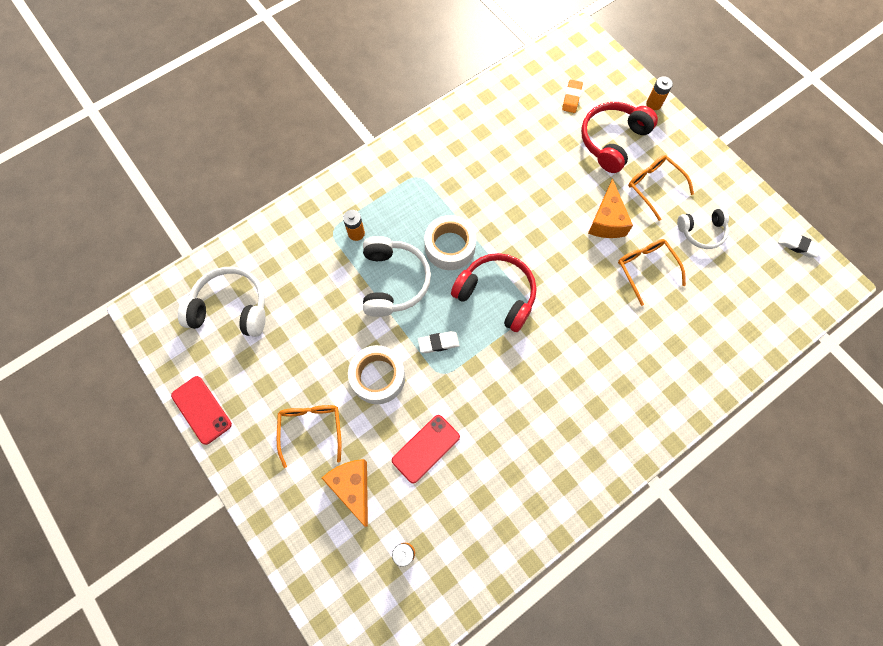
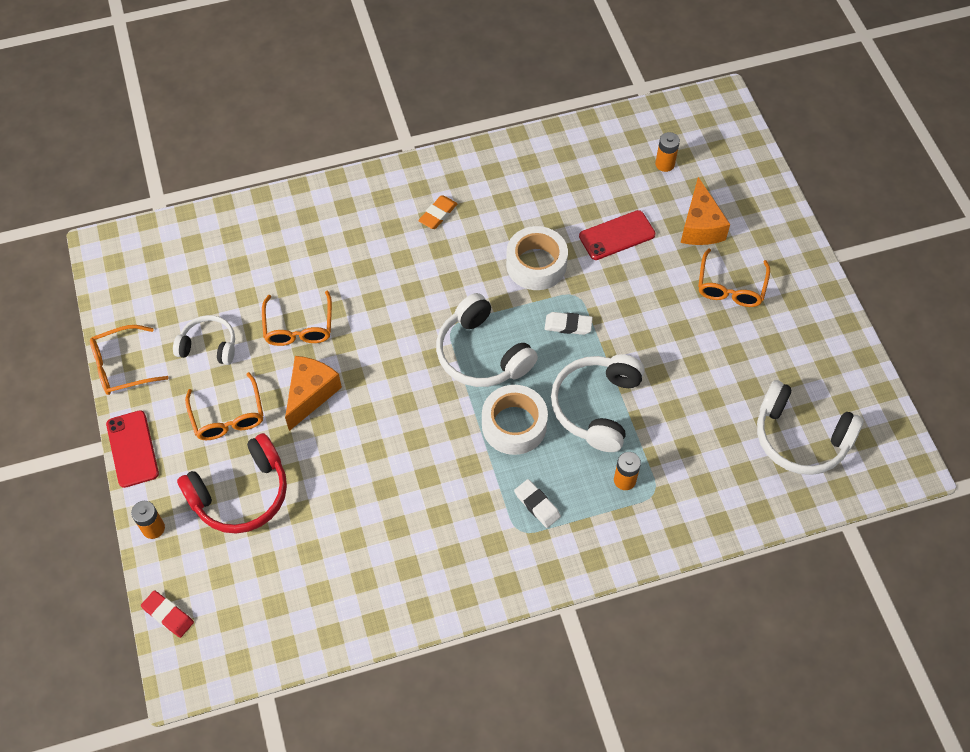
camera: 160 degrees left, 10 degrees down
red phone [171,376,232,445] -> red phone moved to [106,410,159,488]
white tape [348,345,405,404] -> white tape moved to [506,226,568,290]
red headphones [451,253,537,332] -> white headphones [436,293,538,387]
orange eraser [562,79,583,113] -> orange eraser moved to [418,195,457,229]
white eraser [778,231,822,258] -> white eraser moved to [514,479,561,528]
none -> orange glasses [90,325,169,395]
none -> red eraser [141,590,194,638]

